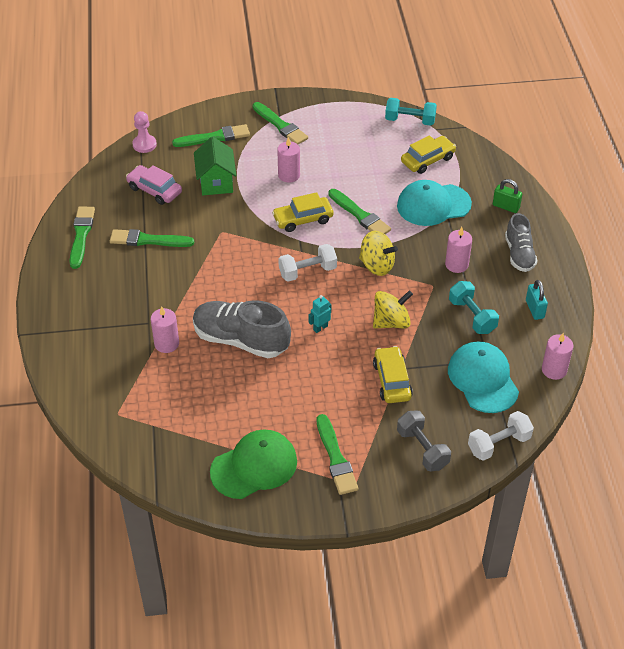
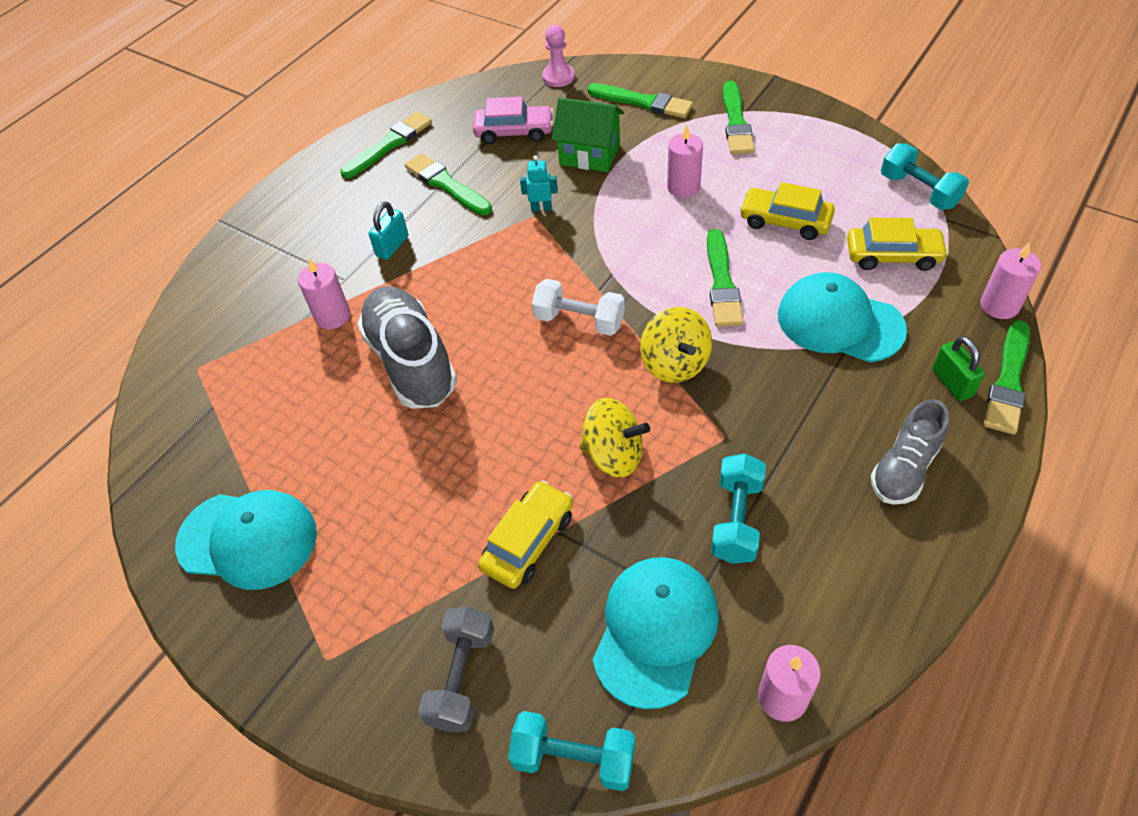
camera: 45 degrees right, 5 degrees up
pink car [126,165,182,205] -> pink car turned 105 degrees clockwise [473,97,554,144]
green house [194,137,236,195] -> green house turned 75 degrees clockwise [552,97,624,172]
green cap [210,429,297,499] -> turquoise cap [175,490,317,590]
yellow car [272,192,333,232] -> yellow car moved to [739,182,835,240]
turquoise robot [309,295,331,333] -> turquoise robot moved to [520,155,558,211]
green brush [317,414,359,495] -> green brush moved to [984,320,1030,435]
pink candle [445,227,472,273] -> pink candle moved to [980,243,1041,319]
white dumbbell [468,411,534,461] -> turquoise dumbbell [508,711,635,791]
turquoise padlock [526,280,548,320] -> turquoise padlock moved to [369,202,408,260]

